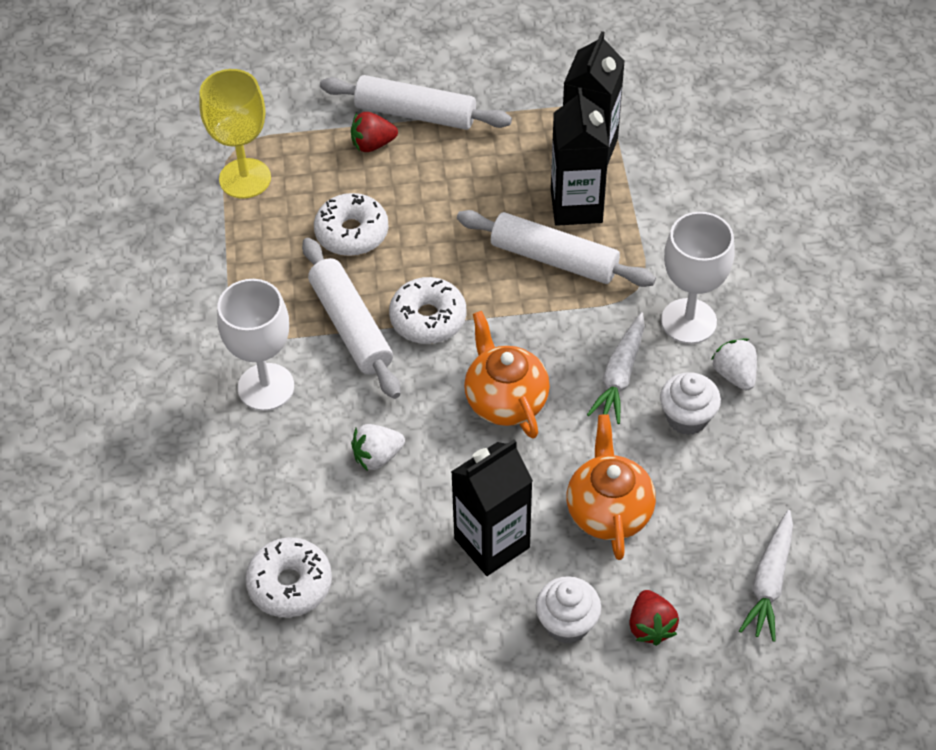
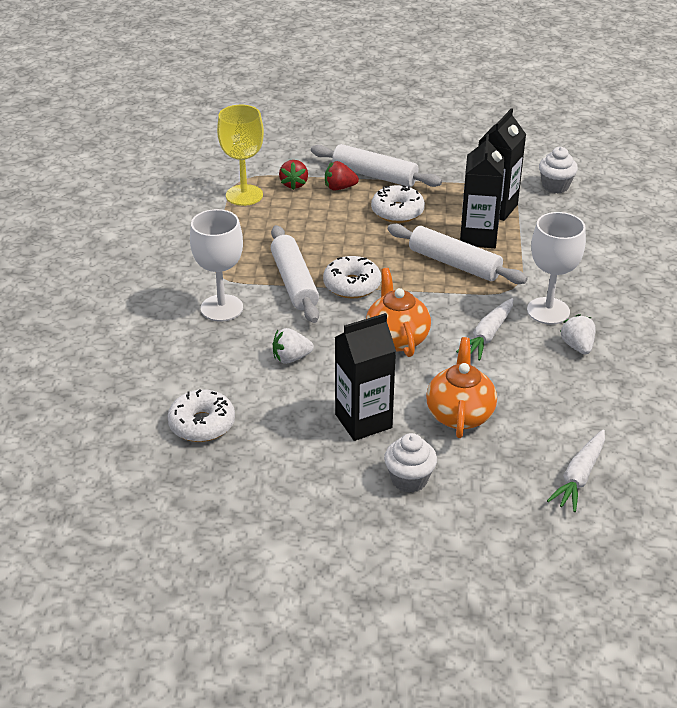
camera: 10 degrees right, 15 degrees down
white donut [314,193,389,256] -> white donut moved to [371,185,425,223]
red strawberry [629,590,679,646] -> red strawberry moved to [279,160,308,190]
white cupcake [660,372,721,435] -> white cupcake moved to [539,147,578,193]

